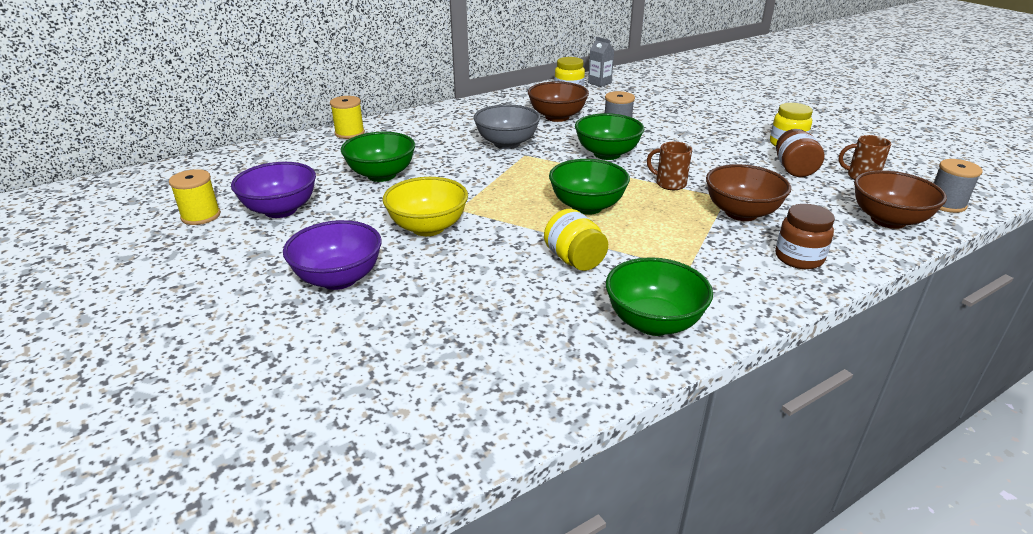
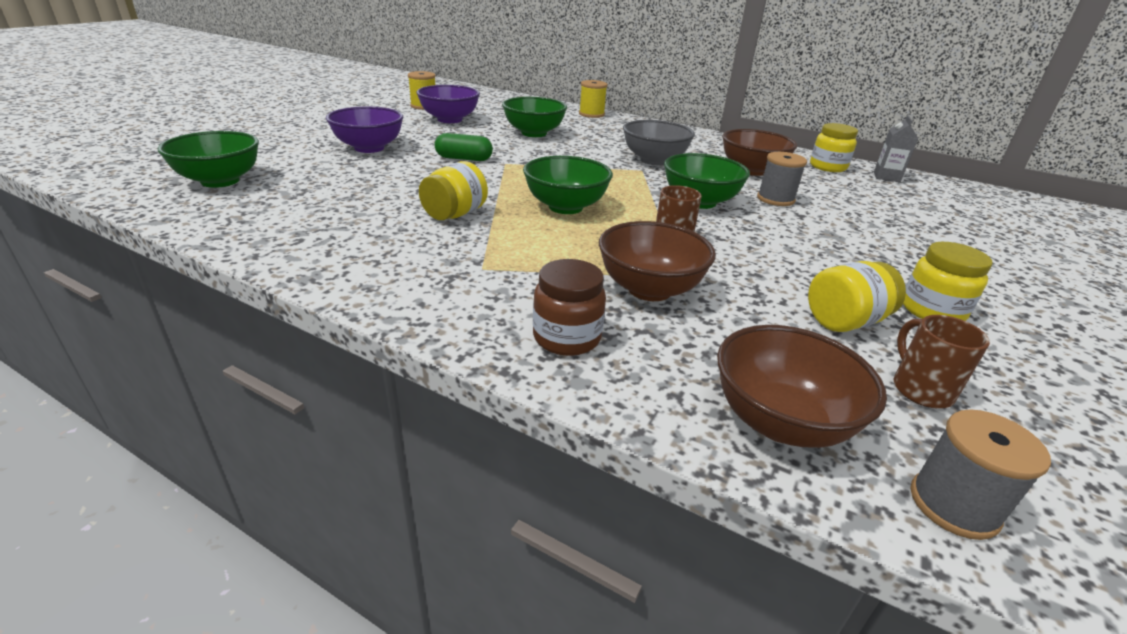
camera: 60 degrees right, 0 degrees up
yellow bowl [383,177,468,236] -> green capsule [434,133,493,161]
green bowl [606,257,713,336] -> green bowl moved to [158,131,259,188]
brown jar [776,129,824,177] -> yellow jar [808,261,906,332]

